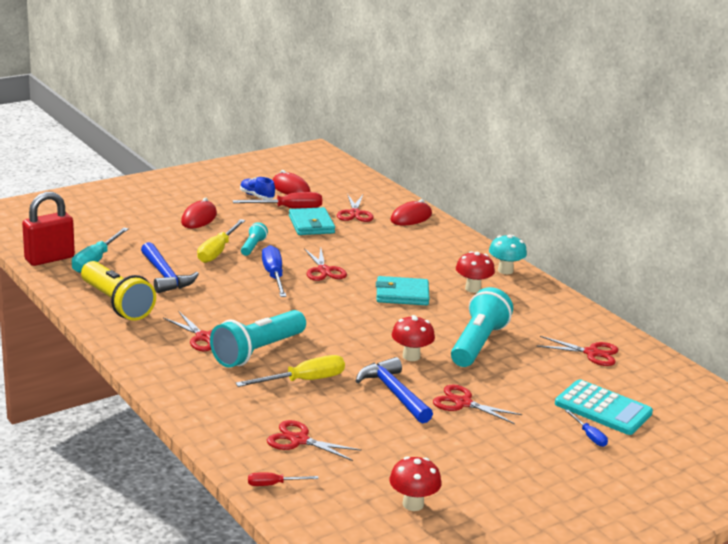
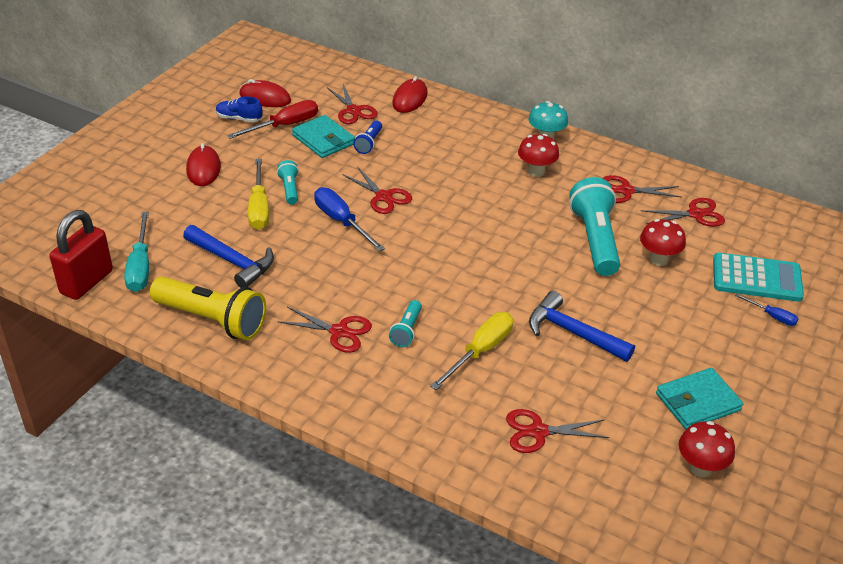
camera: 25 degrees left, 15 degrees up
turquoise flashlight [210,310,306,368] -> turquoise flashlight [389,300,422,347], size x0.49
red screwdriver [248,472,319,486] -> none
turquoise wallet [376,276,429,305] -> turquoise wallet moved to [656,368,743,429]
red mushroom [392,315,435,361] -> red mushroom moved to [640,219,686,266]
red scissors [433,385,522,424] -> red scissors moved to [603,175,682,203]
none -> blue flashlight [353,121,382,154]

